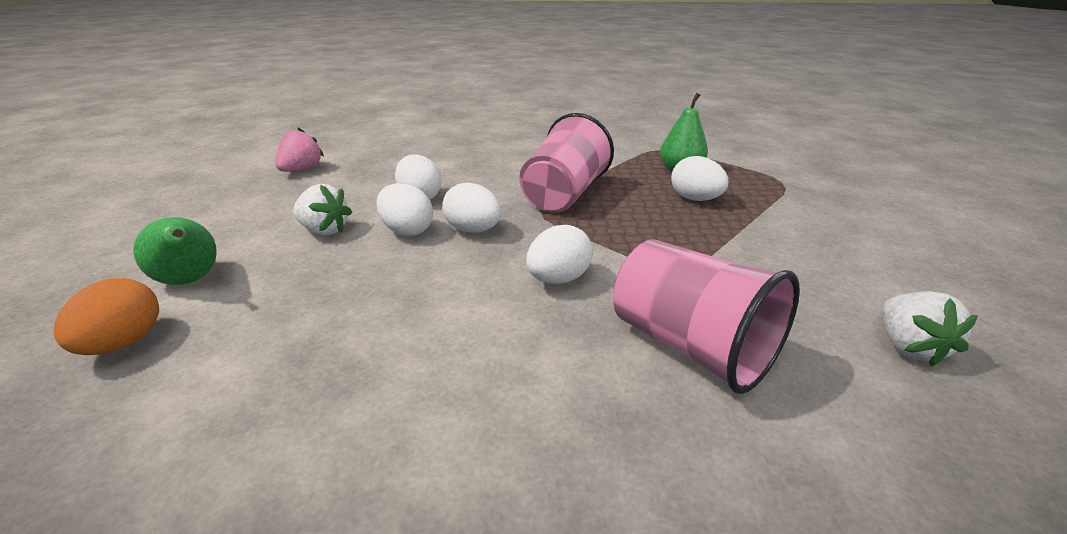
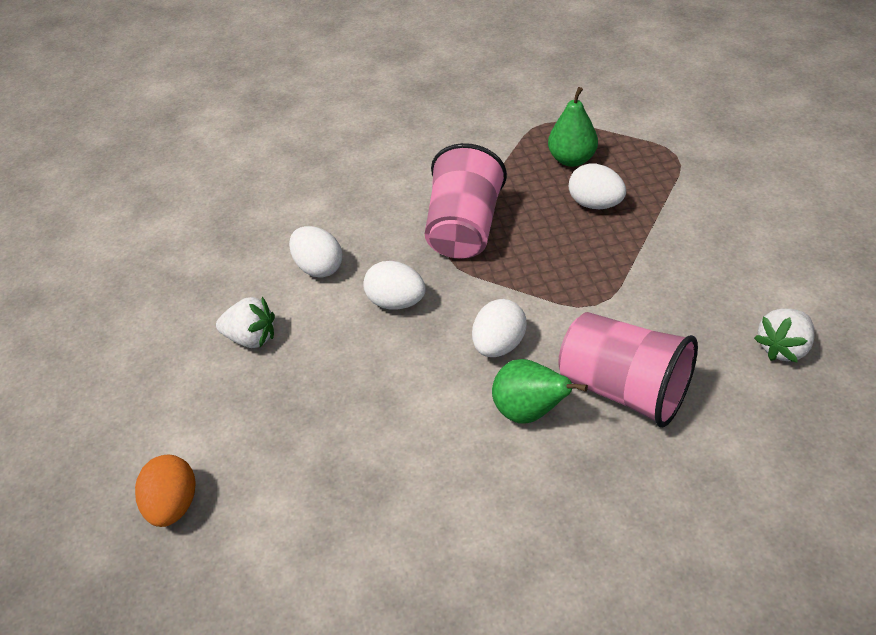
camera: 10 degrees left, 15 degrees up
green pear [133,217,217,285] -> green pear moved to [492,359,588,424]
pink strawberry [275,128,324,172] -> none
white egg [377,183,433,236] -> none
white strawberry [882,291,978,367] -> white strawberry turned 60 degrees clockwise [754,308,814,363]

